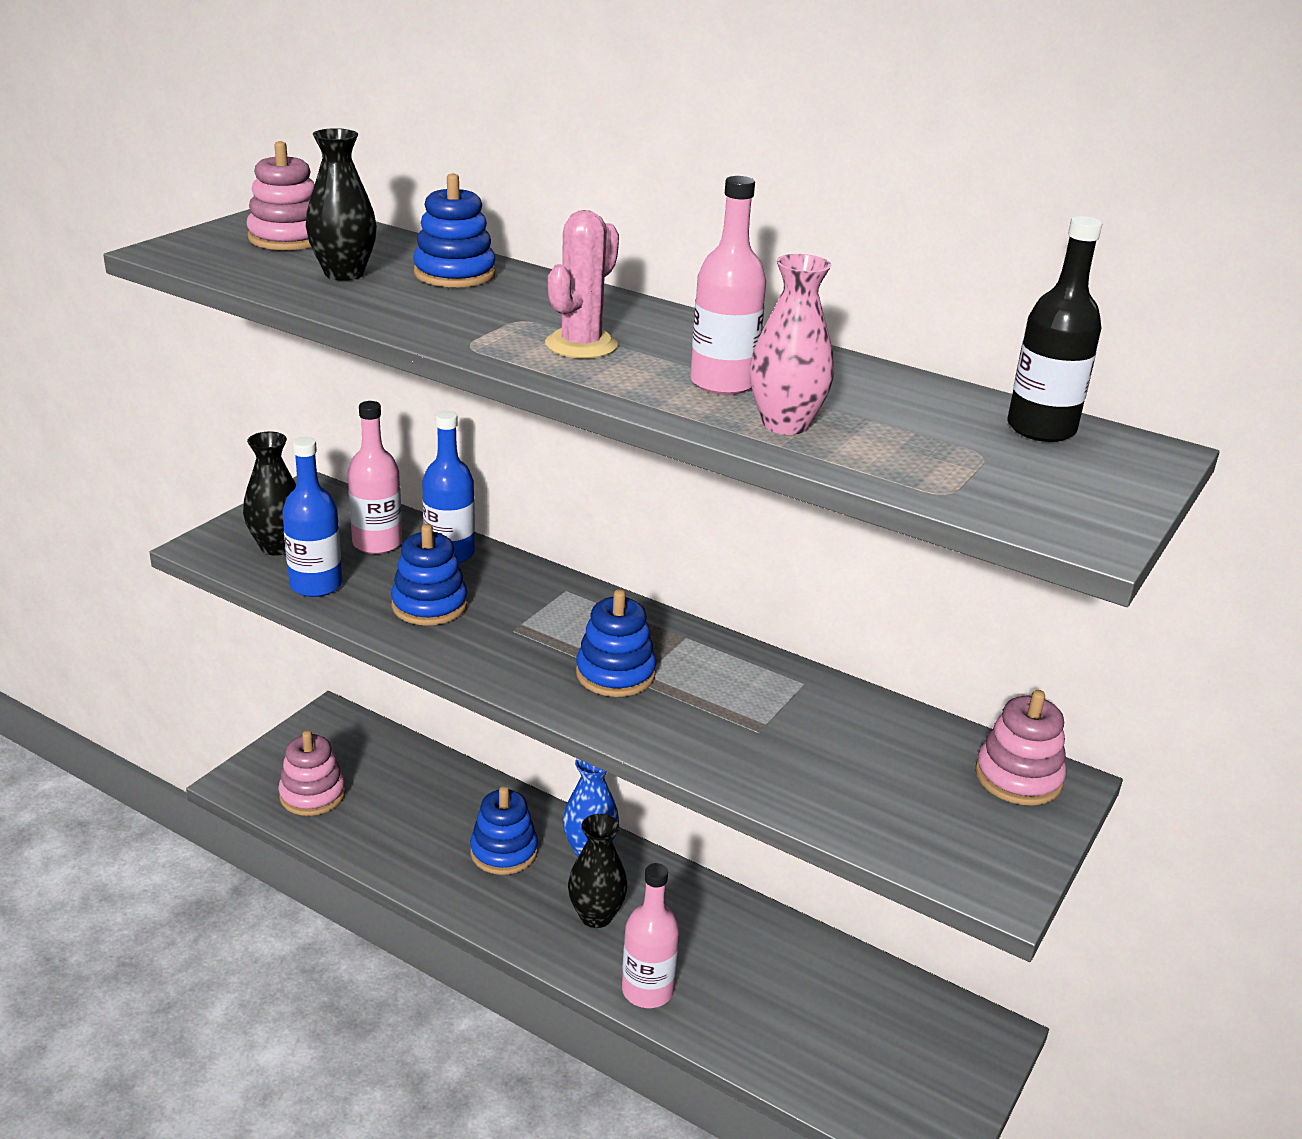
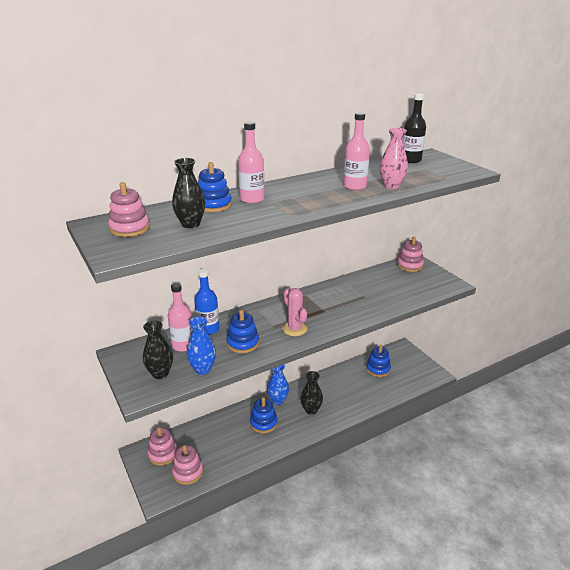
camera: 60 degrees left, 0 degrees up
blue bottle [282,437,342,597] -> blue vase [186,316,216,375]
pink cactus [545,210,619,358] -> pink cactus moved to [282,288,307,336]
blue stacking toy [576,589,656,697] -> blue stacking toy moved to [366,345,391,377]
pink bottle [622,863,679,1008] -> pink bottle moved to [238,122,264,204]
none -> pink stacking toy [147,427,178,466]

